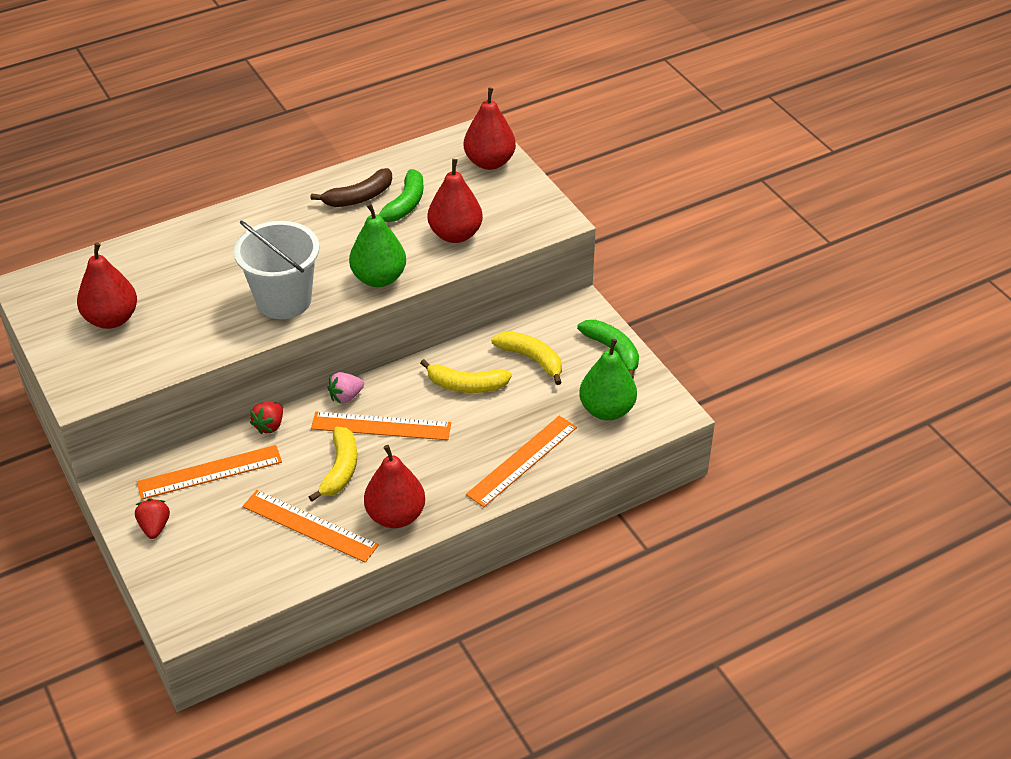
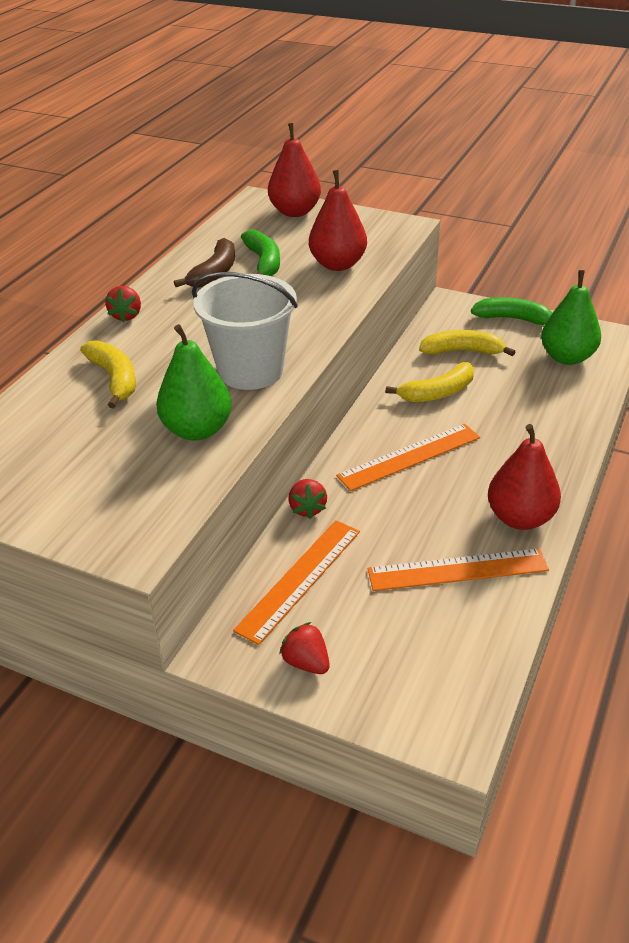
camera: 35 degrees left, 5 degrees down
red pear [77,242,137,329] -> none
yellow banana [309,426,357,501] -> yellow banana moved to [80,340,136,408]
pink strawberry [328,372,364,404] -> none
green pear [349,203,406,287] -> green pear moved to [156,324,232,441]
orange ruler [466,416,577,507] -> none
none -> red strawberry [105,286,141,323]

